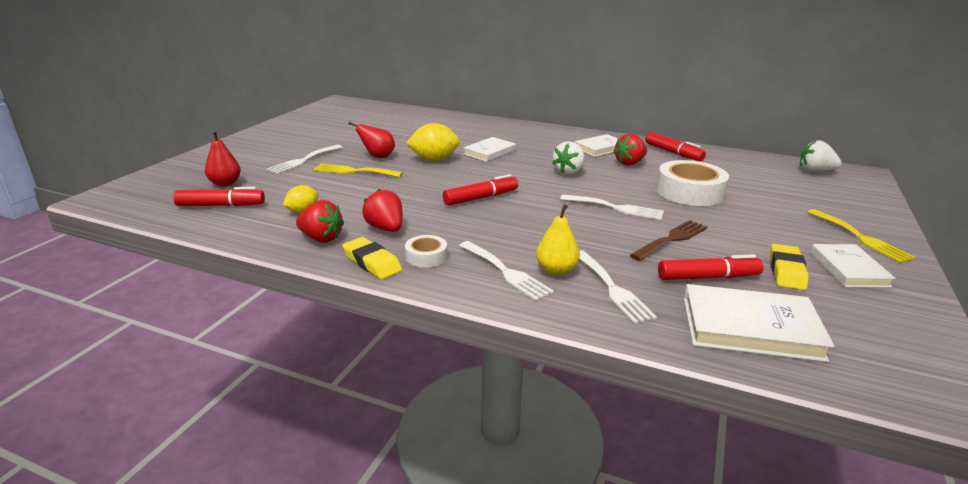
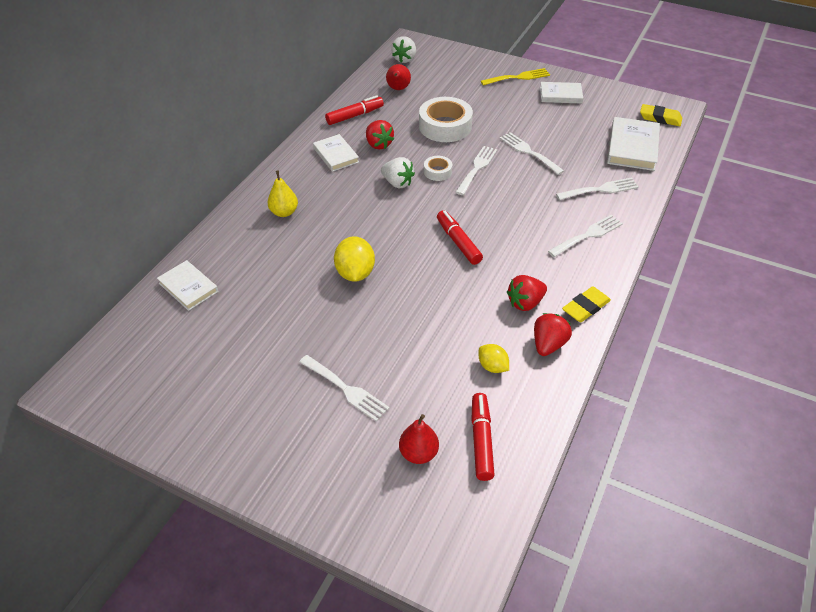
camera: 85 degrees left, 20 degrees up
yellow fork [313,163,403,177] -> none
red pear [348,122,395,158] -> red pear moved to [386,64,411,90]
white tape [405,235,447,268] -> white tape moved to [424,156,452,181]
white book [463,137,516,162] -> white book moved to [157,260,218,311]
yellow pear [536,204,580,276] -> yellow pear moved to [268,170,298,217]
brown fork [630,220,707,261] -> white fork [500,132,564,175]
red marker [658,254,764,280] -> none
yellow eraser [770,244,809,290] -> yellow eraser moved to [640,104,682,126]

